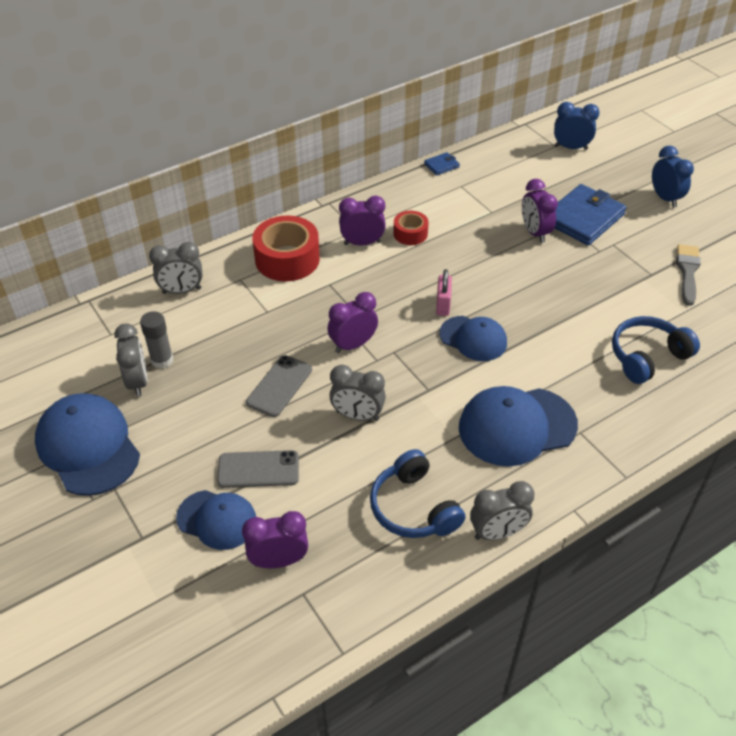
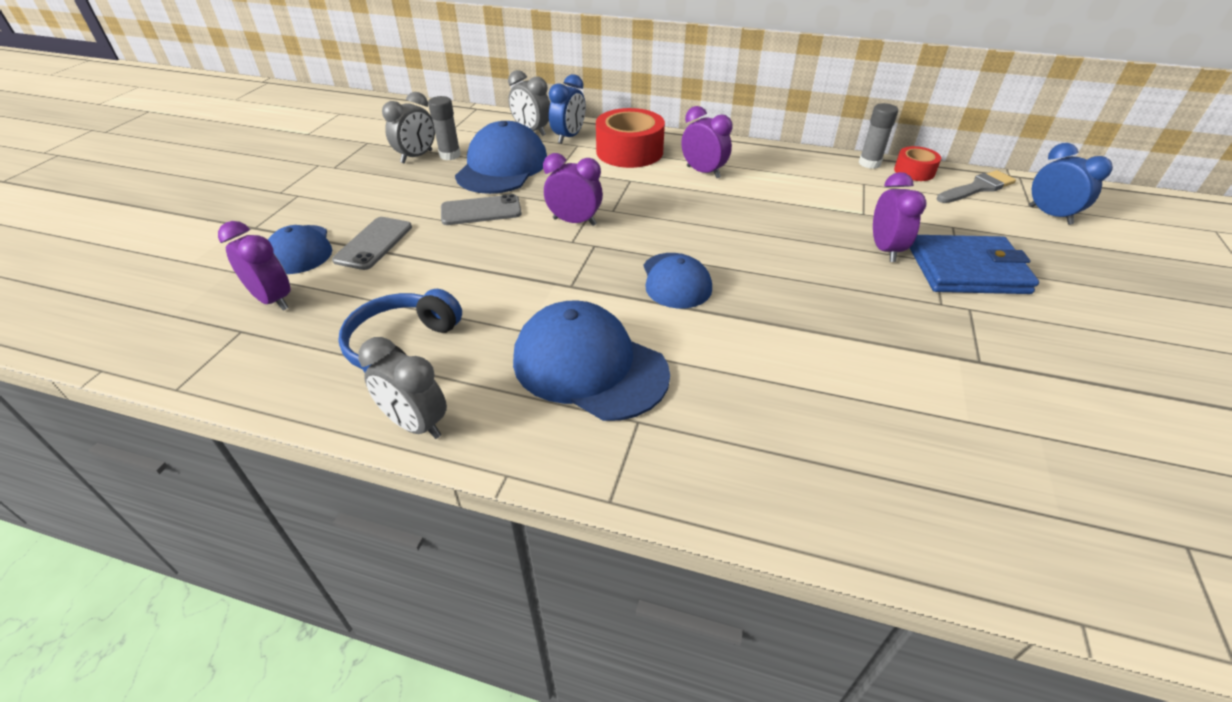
camera: 50 degrees right, 5 degrees down
blue cap [35,393,140,496] -> blue cap moved to [455,121,547,194]
grey phone [217,450,299,488] -> grey phone turned 60 degrees clockwise [332,217,412,270]
grey clock [330,365,386,421] -> none
red tape [393,211,429,245] -> red tape moved to [894,146,941,181]
blue wallet [424,152,460,176] -> grey glue stick [859,103,898,169]
pink padlock [436,269,452,316] -> none
purple clock [522,179,558,243] -> purple clock turned 150 degrees clockwise [873,172,927,262]
blue headphones [612,316,700,384] -> none
blue clock [652,146,694,208] -> blue clock moved to [549,74,586,144]
grey brush [677,244,700,306] -> grey brush moved to [936,170,1016,203]

